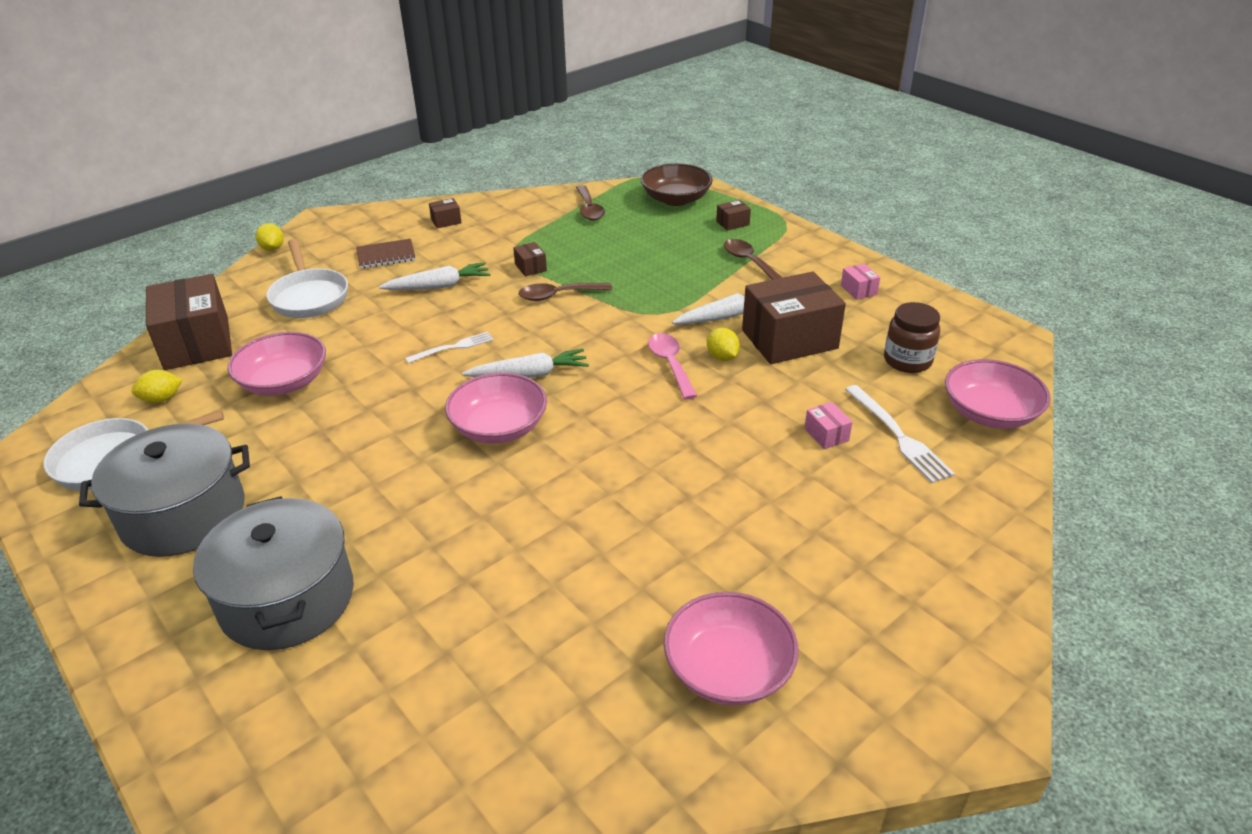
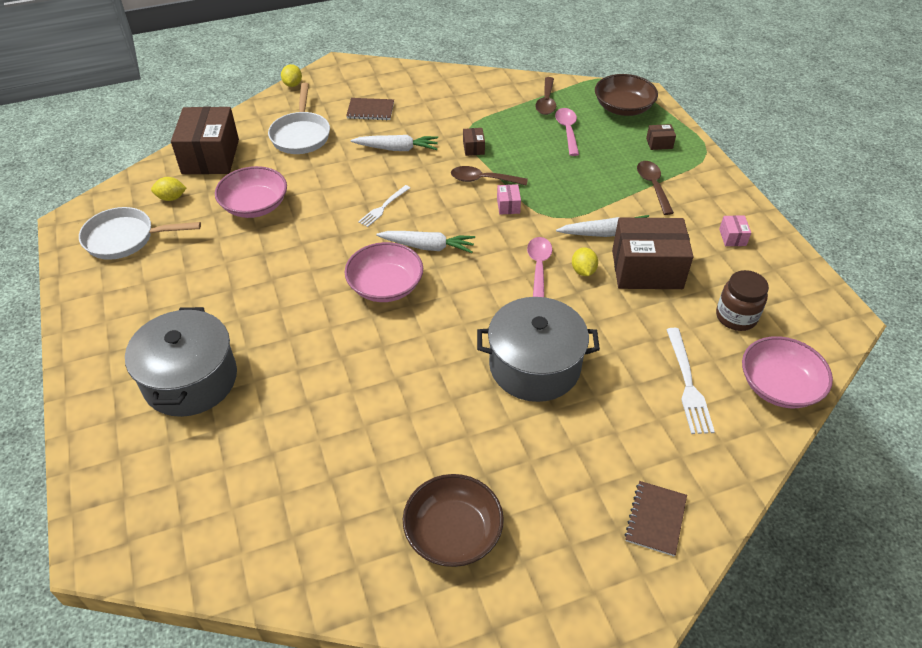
camera: 20 degrees right, 10 degrees up
grey pot [79,423,250,557] -> grey pot moved to [477,297,600,402]
white fork [405,332,494,363] -> white fork turned 135 degrees clockwise [358,185,410,227]
brown box [429,198,462,228] -> none
pink bowl [664,592,799,705] -> brown bowl [403,474,504,567]
pink box [804,402,853,449] -> pink box moved to [497,184,521,215]
none -> pink spoon [555,108,579,156]
none -> brown notebook [625,481,687,556]

